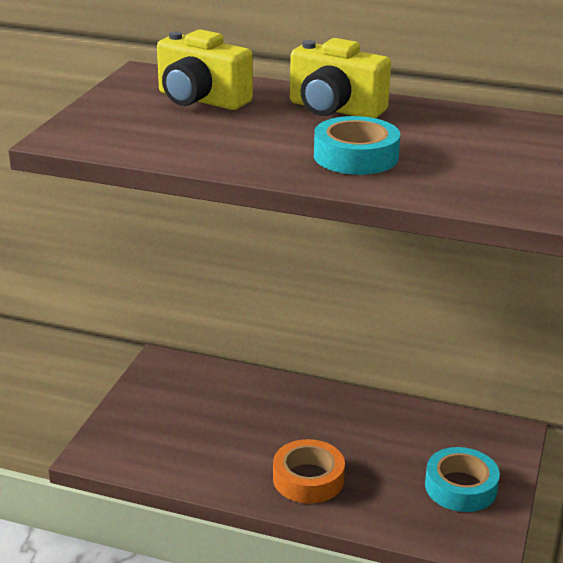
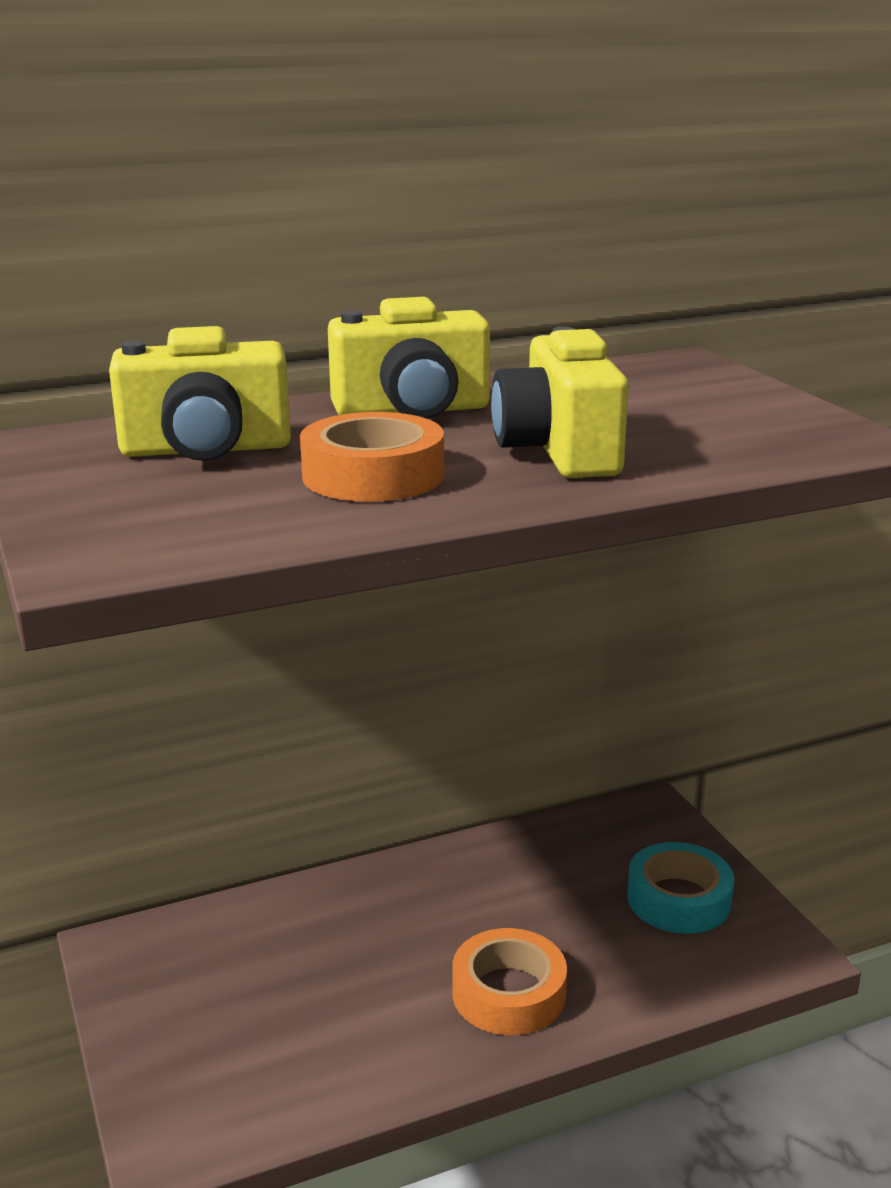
camera: 40 degrees left, 5 degrees down
turquoise tape [314,116,400,175] -> yellow camera [491,327,629,478]
none -> orange tape [300,412,444,502]

